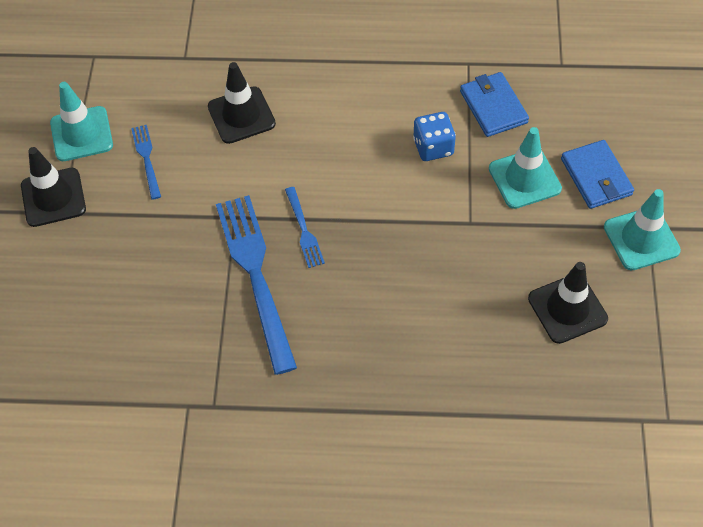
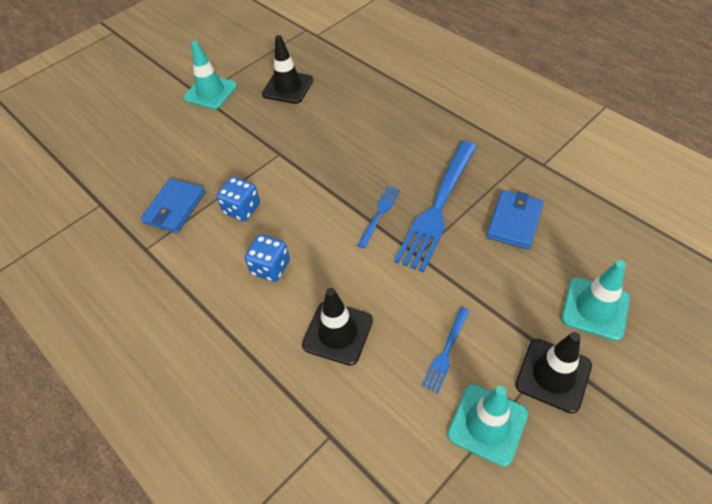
camera: 135 degrees left, 5 degrees down
turquoise traffic cone [489,127,562,209] -> turquoise traffic cone moved to [561,260,630,341]
blue wallet [561,140,634,209] -> blue wallet moved to [486,190,544,250]
none -> blue dice [245,234,290,282]

